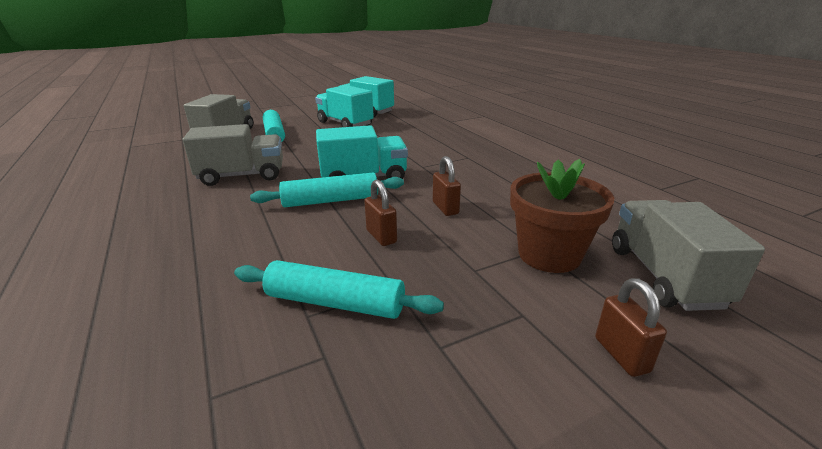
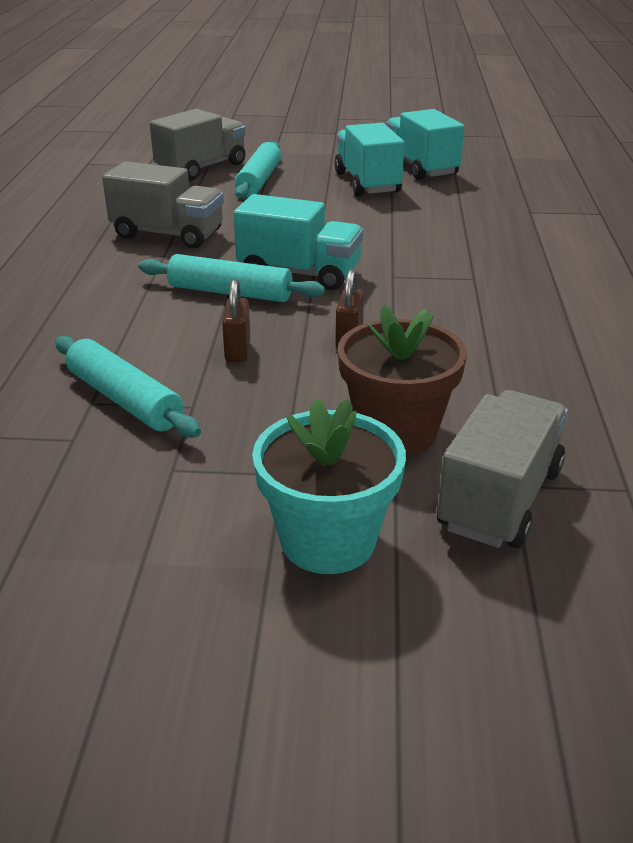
camera: 30 degrees right, 5 degrees up
brown padlock [595,278,667,377] -> turquoise flower pot [252,398,406,574]

